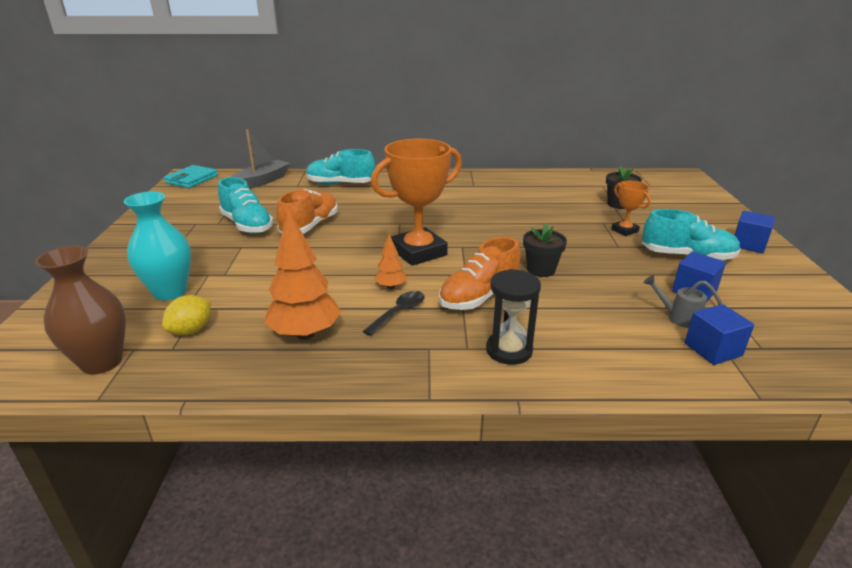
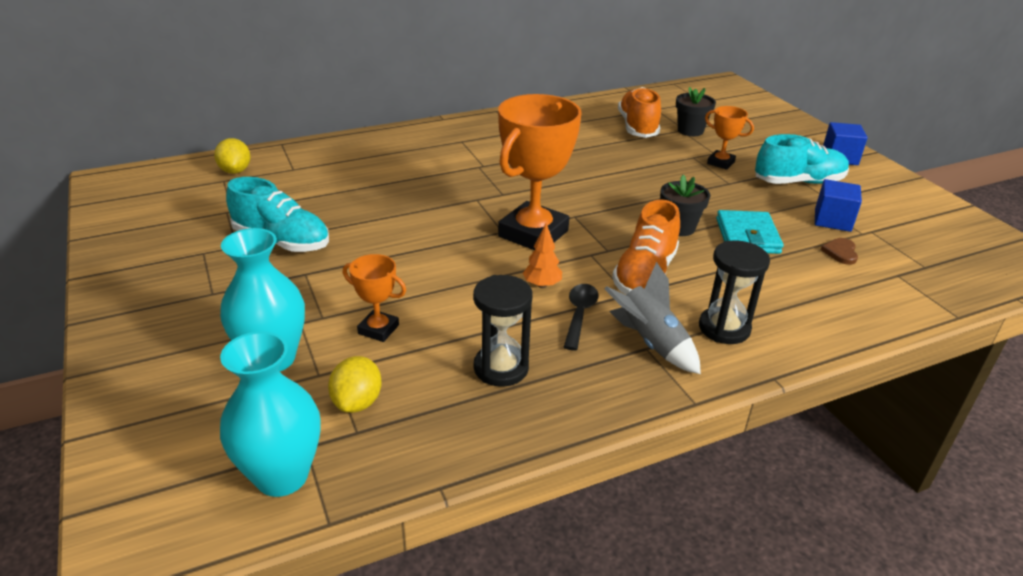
camera: 25 degrees left, 5 degrees up
brown vase [35,246,126,375] -> turquoise vase [220,331,320,497]
turquoise wallet [164,165,218,188] -> turquoise wallet moved to [716,210,783,254]
grey boat [231,129,290,189] -> yellow lemon [214,138,251,174]
orange tree [264,208,341,340] -> black hourglass [473,275,533,387]
orange shoe [277,189,338,234] -> orange shoe moved to [618,87,661,138]
turquoise shoe [306,149,375,185] -> none
grey watering can [643,275,722,328] -> brown heart [821,238,858,265]
blue cube [685,304,754,365] -> none
none -> orange trophy [343,254,406,342]
none -> grey rocket [604,262,701,374]

